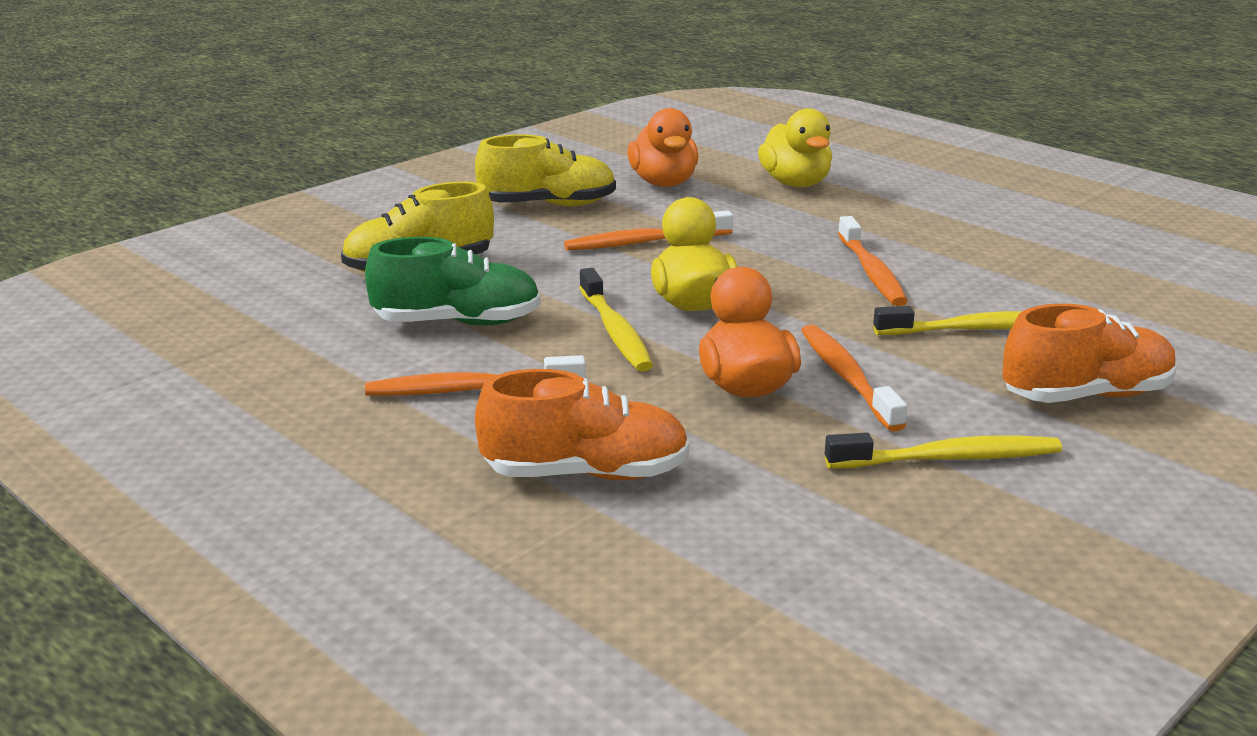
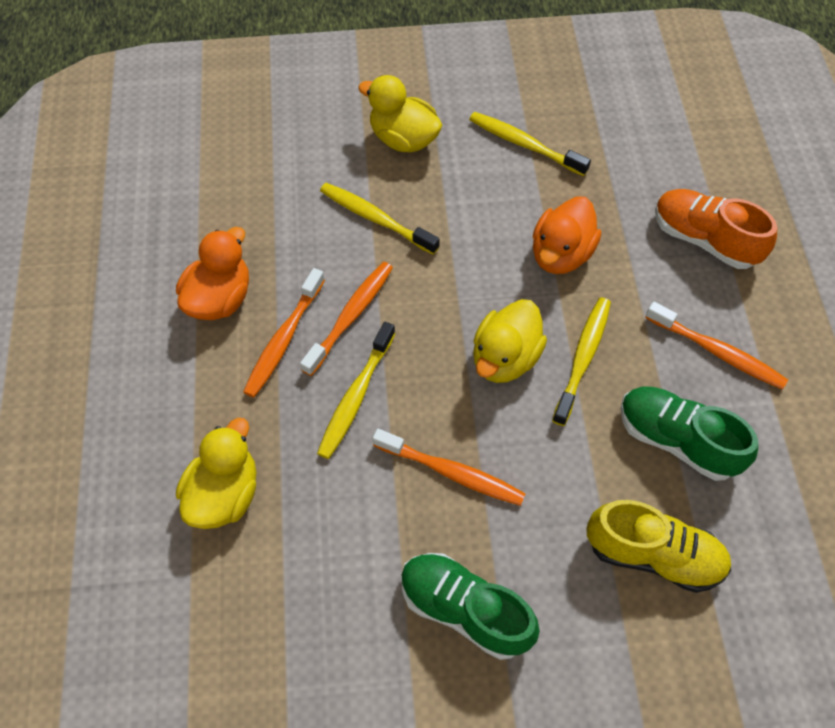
camera: 140 degrees left, 35 degrees up
yellow shoe [475,134,616,206] -> green shoe [401,553,540,660]
orange duck [627,108,698,187] -> orange duck moved to [176,227,249,320]
orange toothbrush [801,325,907,432] -> orange toothbrush moved to [243,268,325,397]
orange shoe [1002,304,1177,403] -> yellow duck [358,75,443,153]
none -> yellow toothbrush [317,322,395,459]

